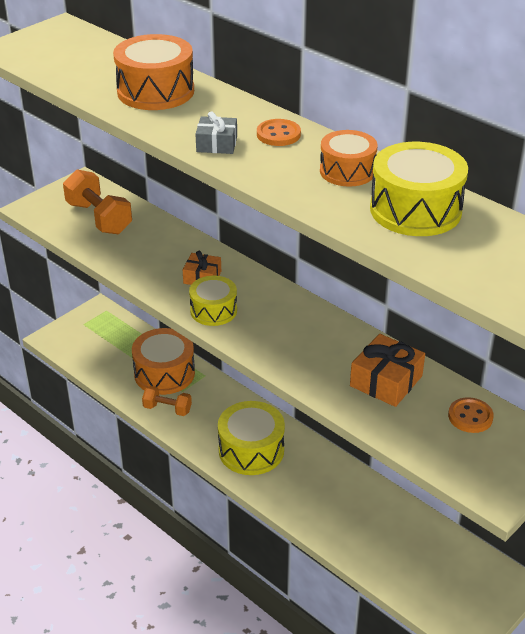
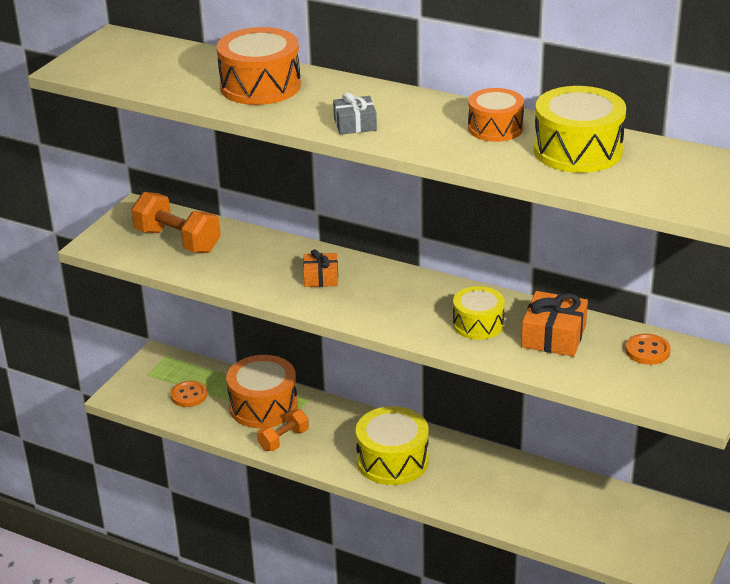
camera: 15 degrees left, 5 degrees down
orange dumbbell [142,386,192,416] -> orange dumbbell turned 45 degrees counterclockwise [257,409,309,451]
yellow drum [189,276,237,326] -> yellow drum moved to [453,286,505,340]
orange button [257,119,301,146] -> orange button moved to [170,381,207,407]

